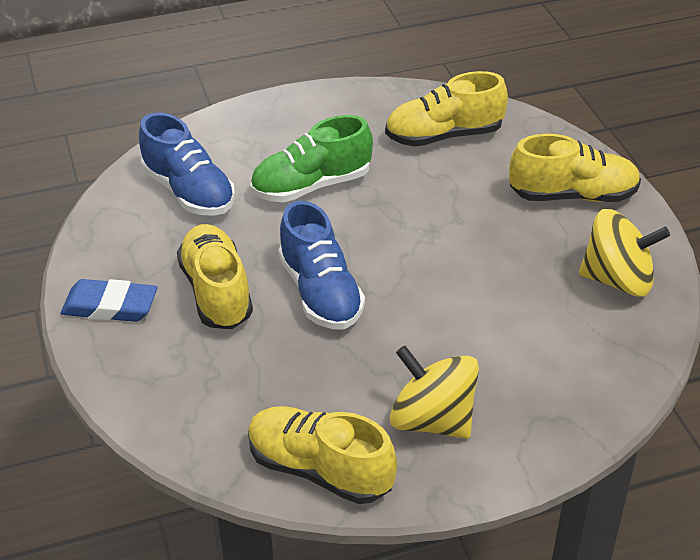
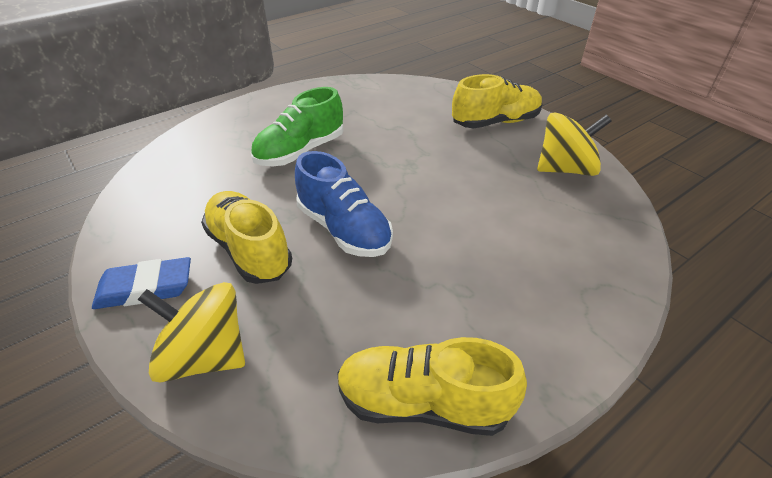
camera: 20 degrees left, 0 degrees up
blue shoe [139,112,235,216] -> none
yellow shoe [385,71,508,147] -> none
yellow spinning top [390,346,479,439] -> yellow spinning top moved to [137,282,245,383]

